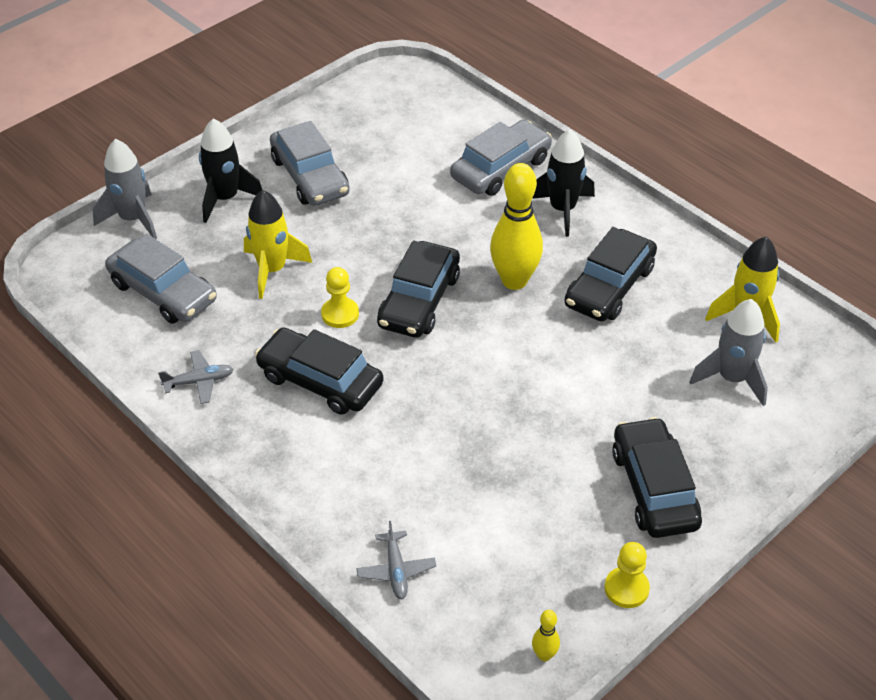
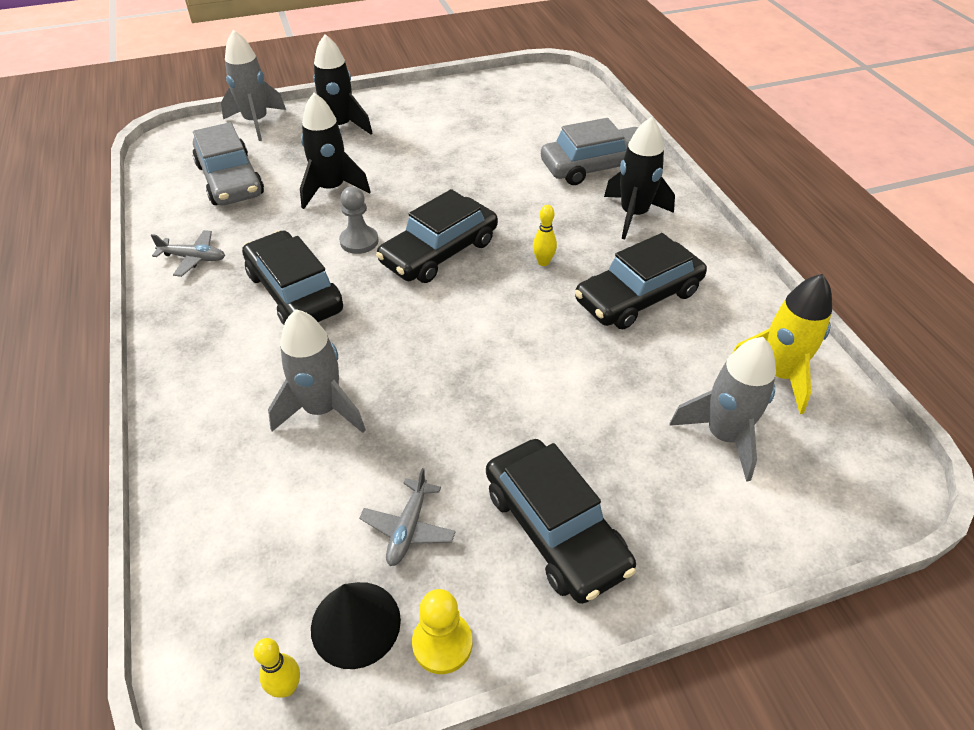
camera: 25 degrees right, 0 degrees up
yellow rocket [244,190,312,299] -> black rocket [300,93,371,209]
grey car [270,121,350,206] -> none
yellow pawn [321,267,359,328] -> grey pawn [339,187,378,254]
grey plane [356,521,436,599] -> grey plane moved to [359,468,456,566]
yellow bowling pin [490,163,543,290] -> yellow bowling pin [533,205,557,266], size x0.43
black car [612,417,702,538] -> black car turned 135 degrees clockwise [486,439,636,604]
none -> grey rocket [268,309,366,433]
none -> black cone [311,582,401,669]

